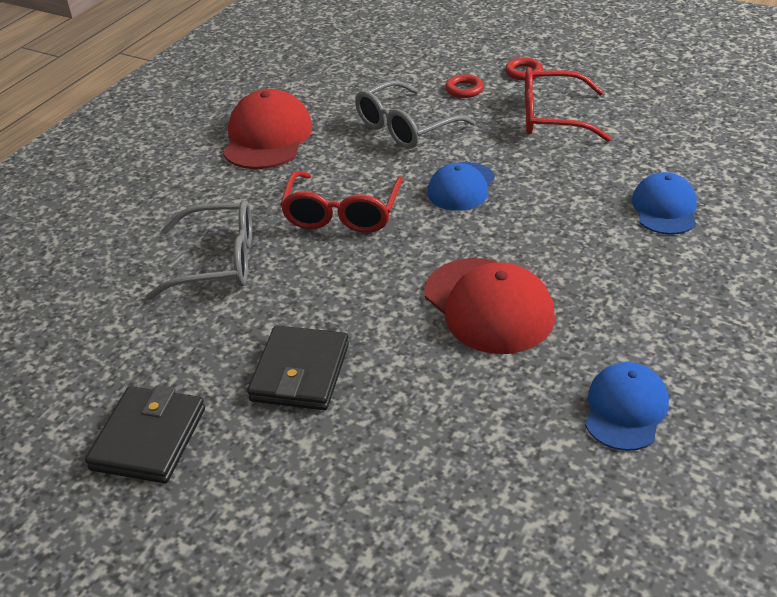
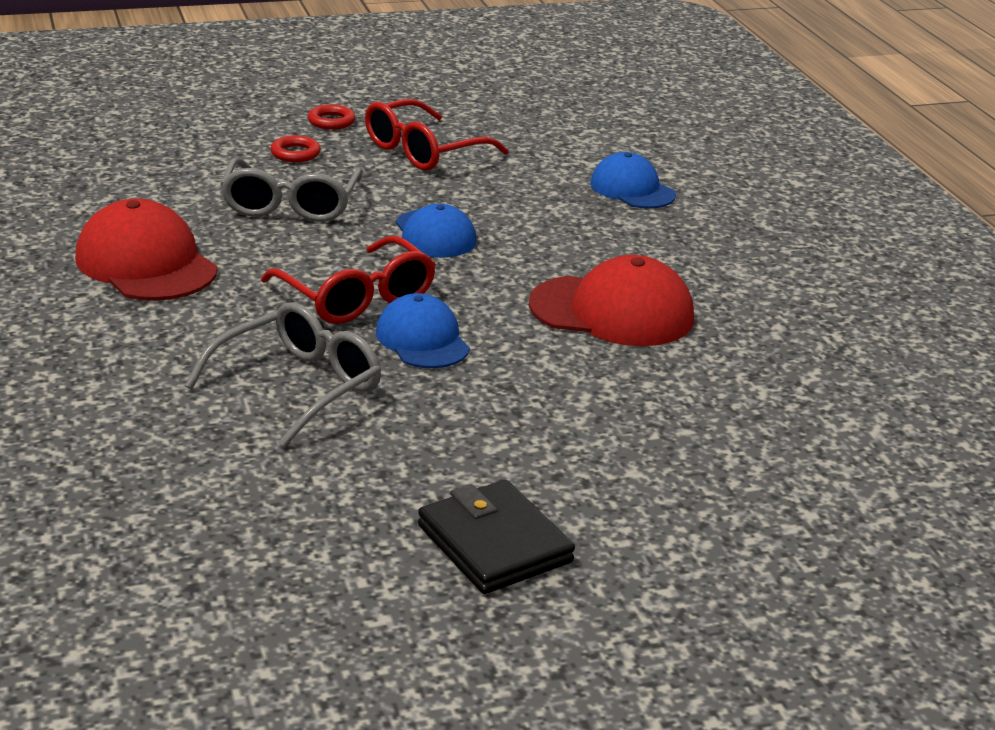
camera: 50 degrees left, 10 degrees down
black wallet [247,325,349,410] -> none
blue cap [585,362,669,451] -> blue cap moved to [376,293,470,368]

